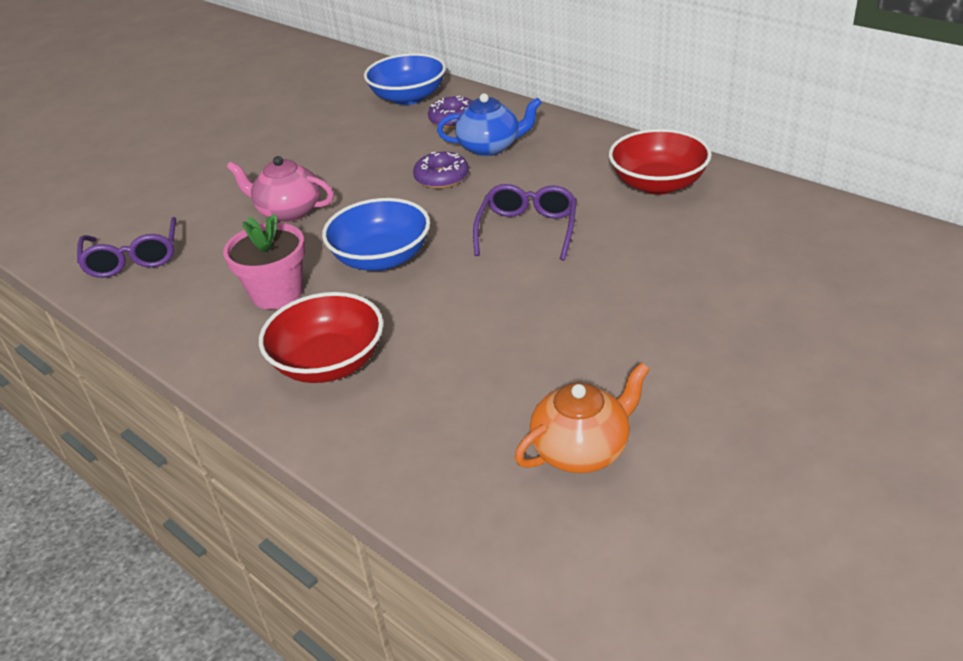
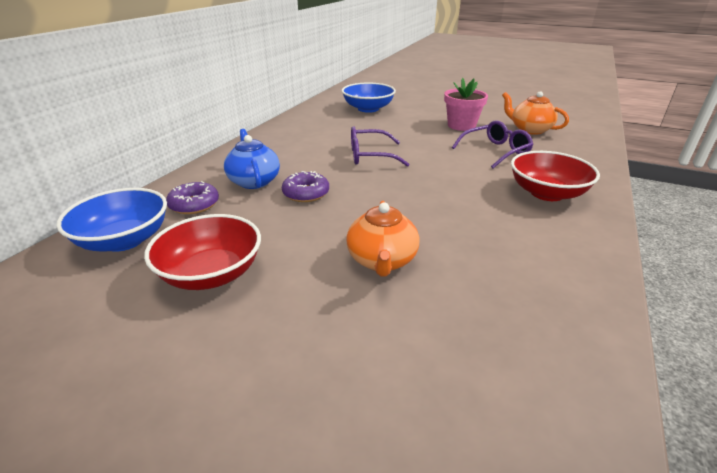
camera: 110 degrees left, 5 degrees down
purple glasses [77,217,176,278] -> purple glasses moved to [452,120,533,168]
pink flower pot [223,214,305,309] -> pink flower pot moved to [444,77,488,131]
pink teapot [226,156,334,222] -> orange teapot [346,201,419,277]
blue bowl [322,198,430,271] -> blue bowl moved to [342,82,396,113]
red bowl [609,129,712,194] -> red bowl moved to [144,214,261,290]

